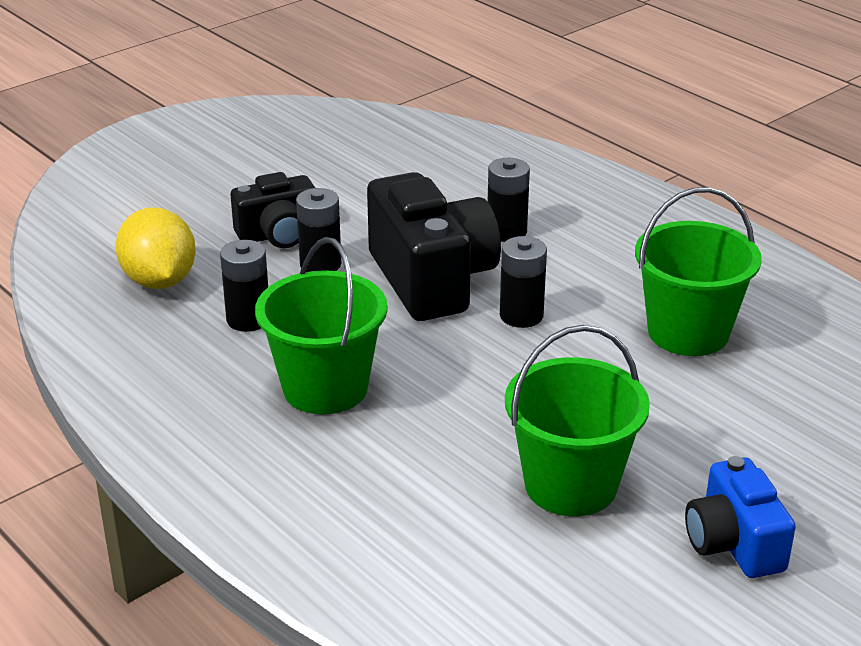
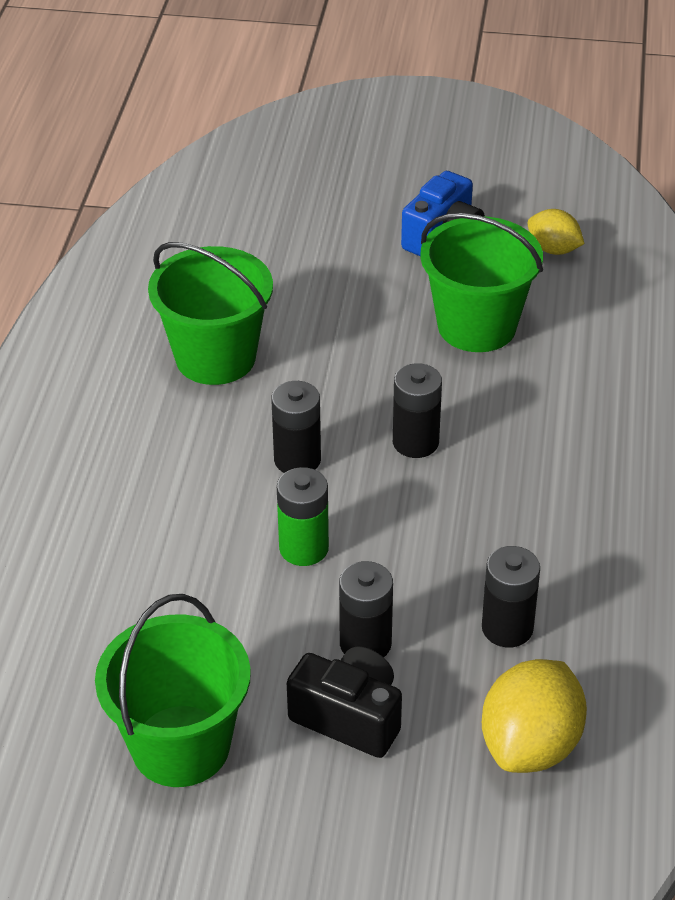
camera: 130 degrees left, 10 degrees up
green bucket [255,237,388,415] -> green bucket moved to [95,594,251,787]
black camera [367,172,501,321] -> green battery [277,467,329,566]
black battery [488,158,530,242] -> black battery moved to [393,363,442,458]
none -> yellow lemon [527,209,584,255]

